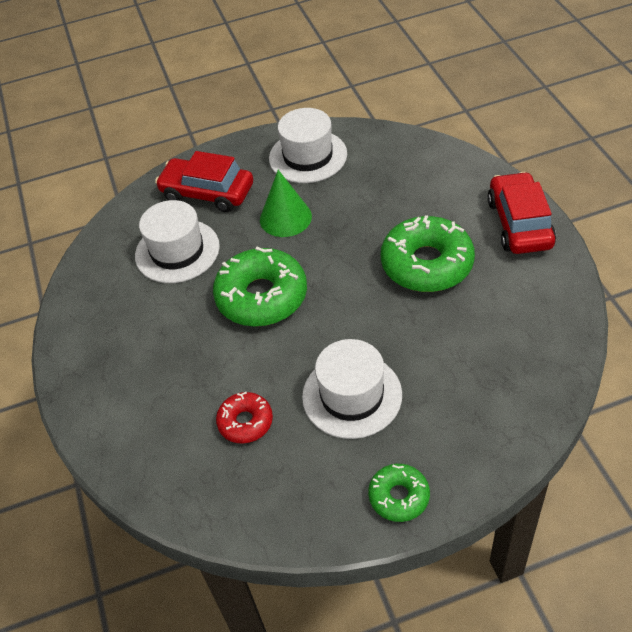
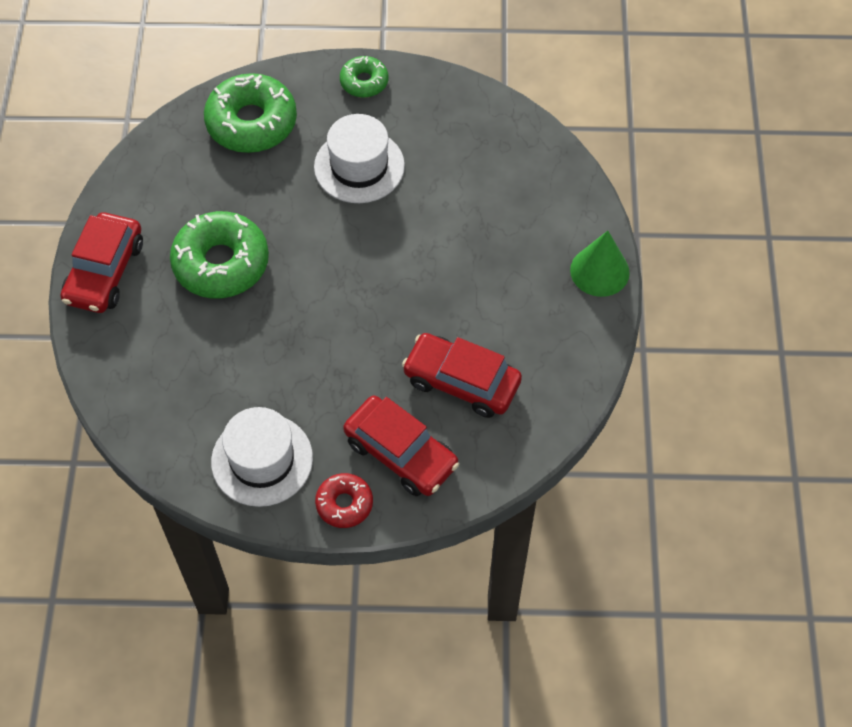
camera: 165 degrees left, 10 degrees up
white hat [135,200,220,283] -> red car [402,333,522,418]
green donut [213,247,307,326] -> green donut moved to [204,73,297,153]
red donut [216,392,273,444] -> red donut moved to [315,473,373,528]
green cone [260,170,312,237] -> green cone moved to [570,231,630,297]

